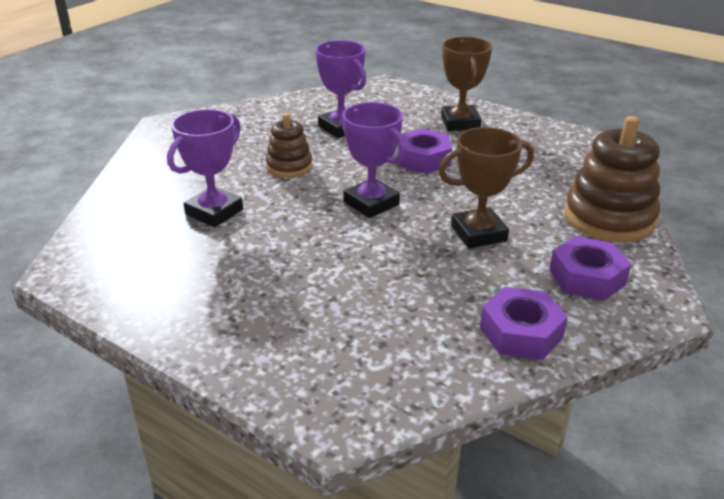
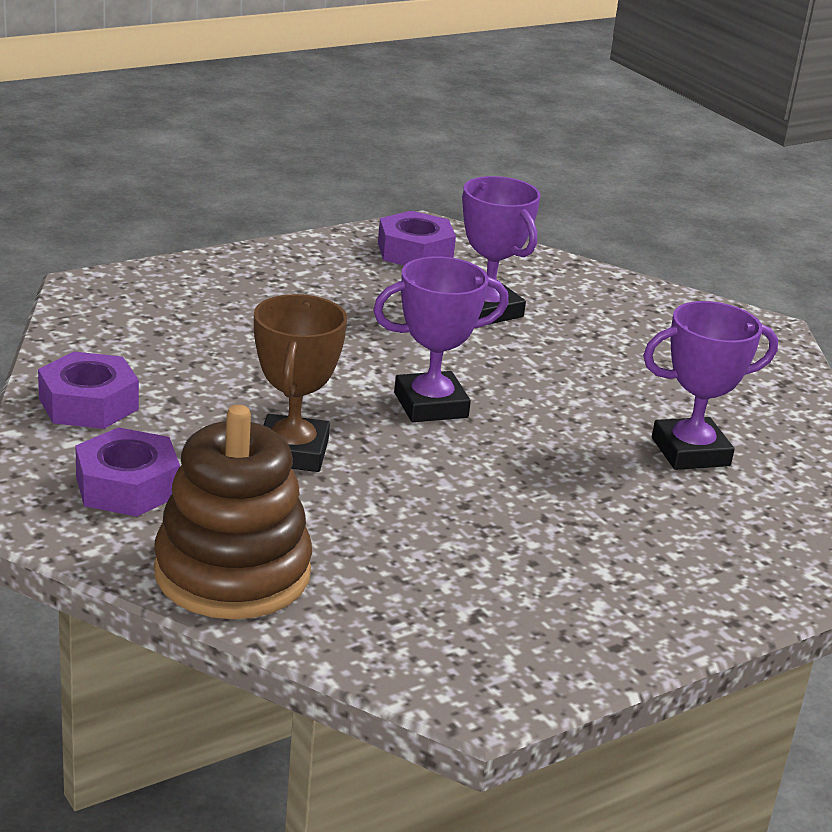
camera: 110 degrees right, 5 degrees down
brown stacking toy [266,113,312,177] -> none
purple nut [397,128,452,174] -> purple nut moved to [378,211,456,265]
brown trophy [441,37,492,131] -> none

